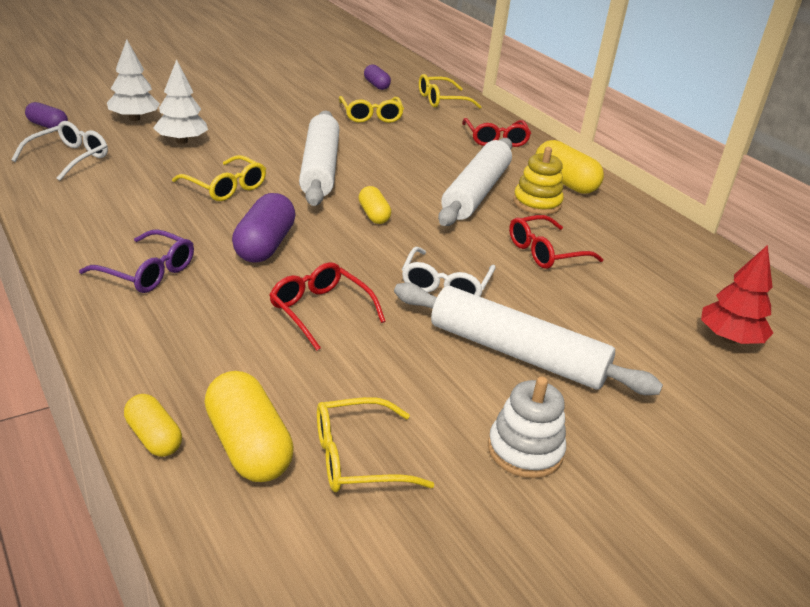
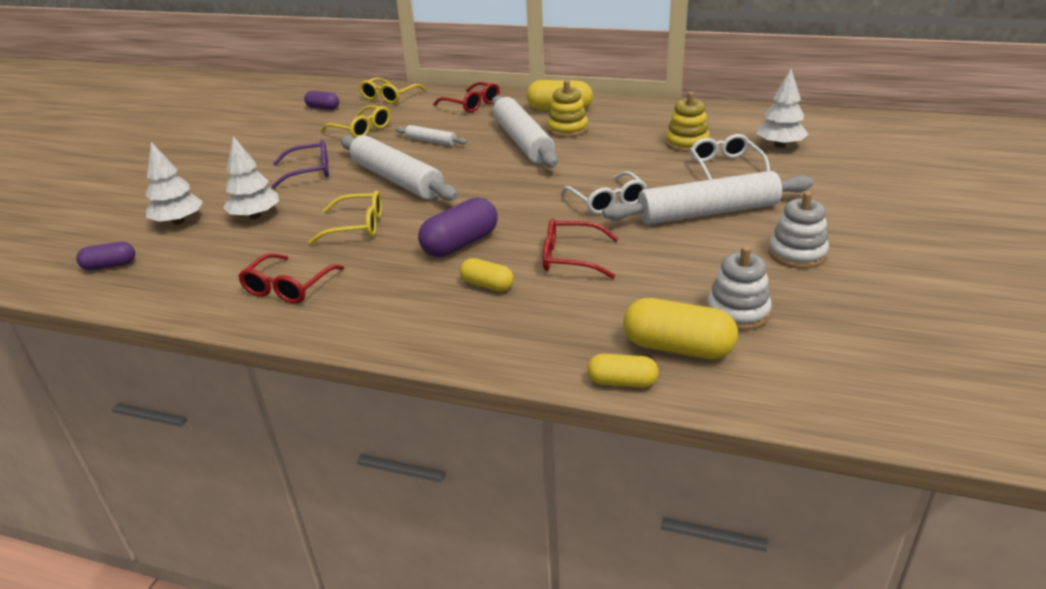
camera: 35 degrees left, 0 degrees up
white glasses [11,121,108,181] -> white glasses moved to [690,134,770,180]
purple glasses [79,229,194,293] -> purple glasses moved to [271,140,329,189]
purple capsule [232,193,296,263] -> purple capsule turned 75 degrees clockwise [418,197,498,257]
yellow glasses [317,397,435,492] -> white stacking toy [707,246,772,330]
yellow capsule [359,186,391,224] -> yellow capsule moved to [460,258,514,292]
red glasses [509,215,603,269] -> red glasses moved to [238,253,344,304]
red tree [701,245,773,344] -> white tree [756,69,809,148]
none -> white rolling pin [396,125,467,146]
none -> yellow stacking toy [665,92,710,152]

